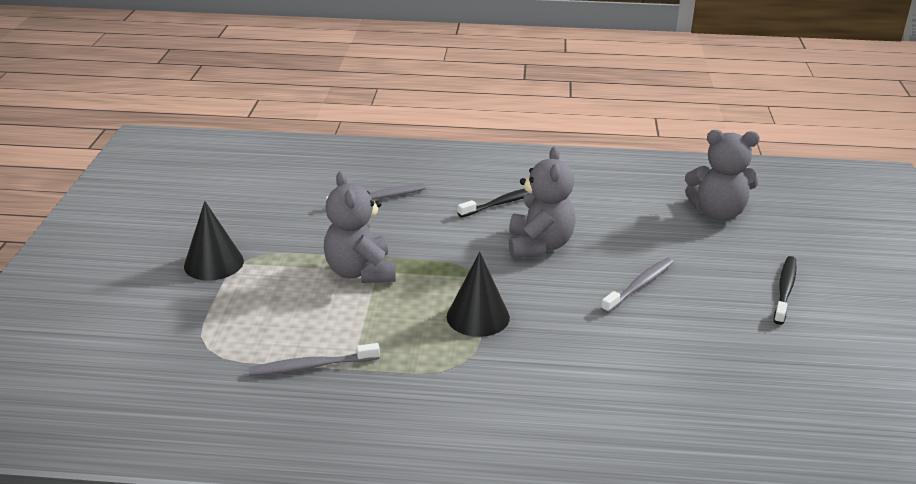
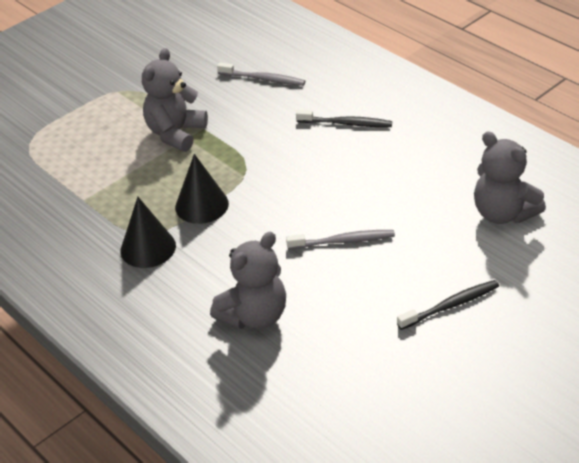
camera: 45 degrees right, 10 degrees up
black cone [184,201,244,281] -> black cone moved to [120,197,176,268]
grey toothbrush [249,343,380,376] -> none
grey teddy bear [509,146,576,258] -> grey teddy bear moved to [210,231,286,329]

